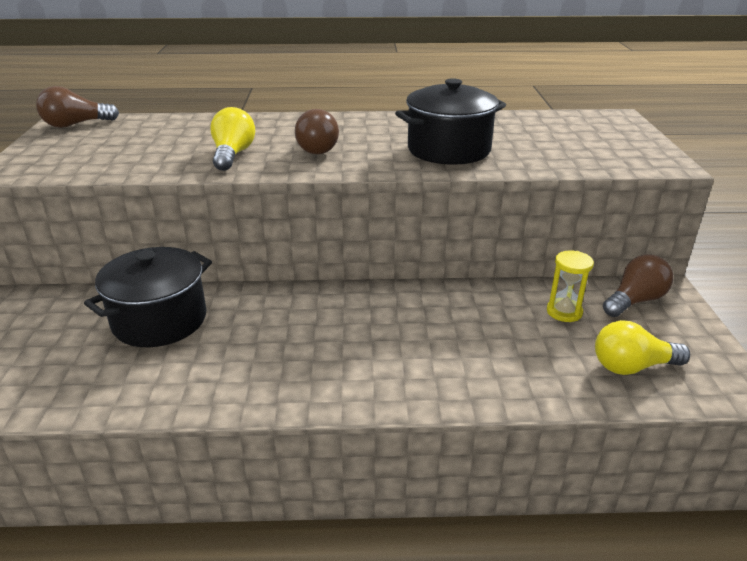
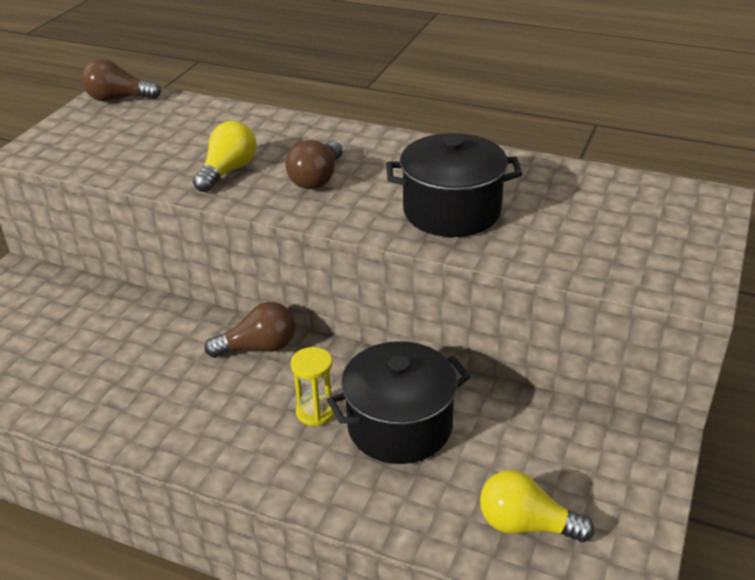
camera: 25 degrees right, 5 degrees up
black pot [84,247,212,347] -> black pot moved to [327,341,471,464]
yellow hourglass [547,250,594,322] -> yellow hourglass moved to [291,347,335,426]
brown light bulb [603,254,673,317] -> brown light bulb moved to [205,302,295,358]

